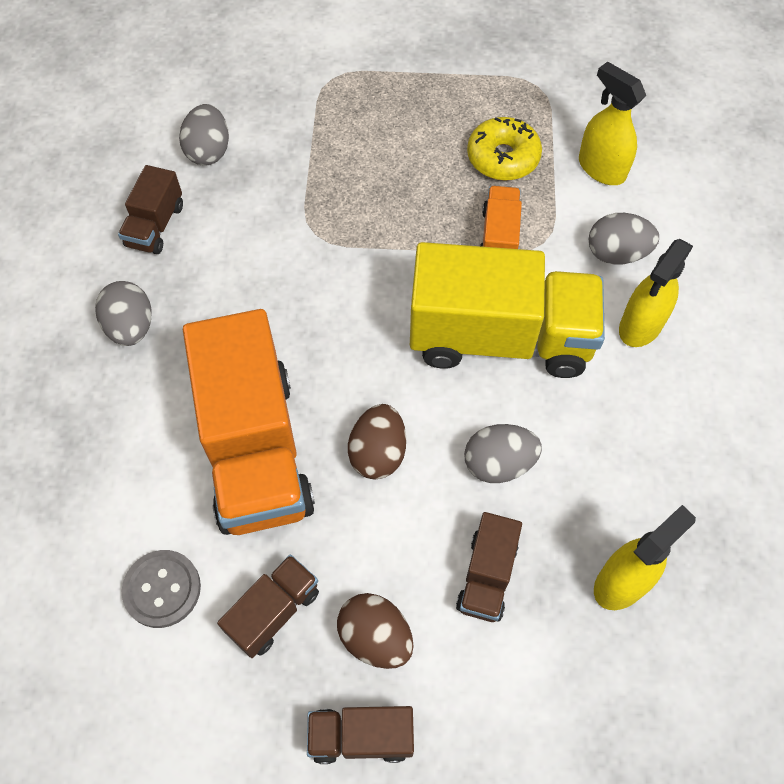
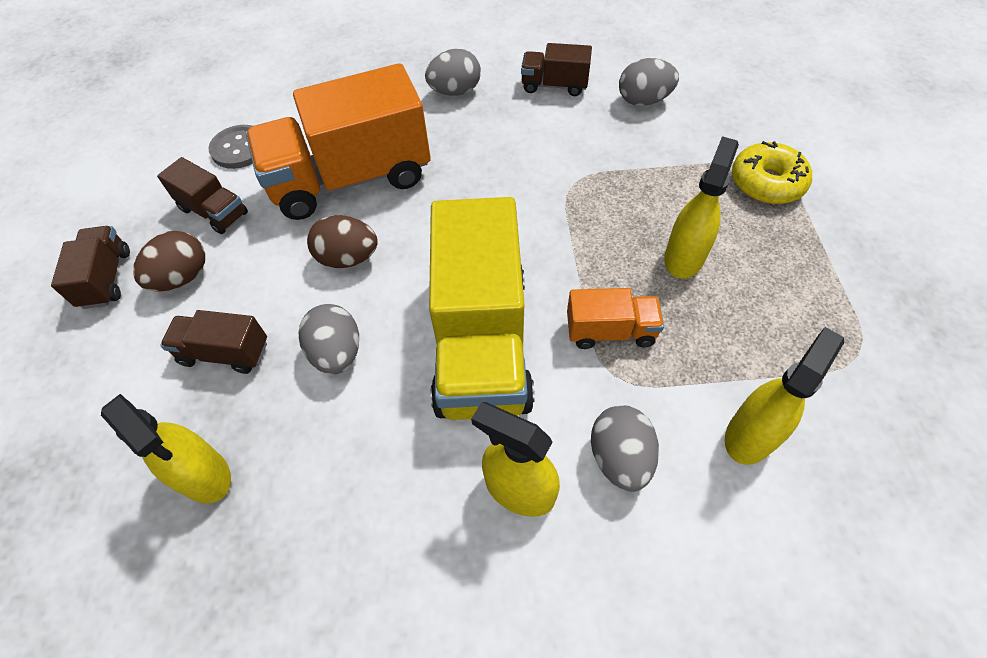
camera: 85 degrees right, 5 degrees down
yellow donut [467,117,542,181] -> yellow donut moved to [732,141,812,204]
none -> yellow spray bottle [664,136,739,279]

